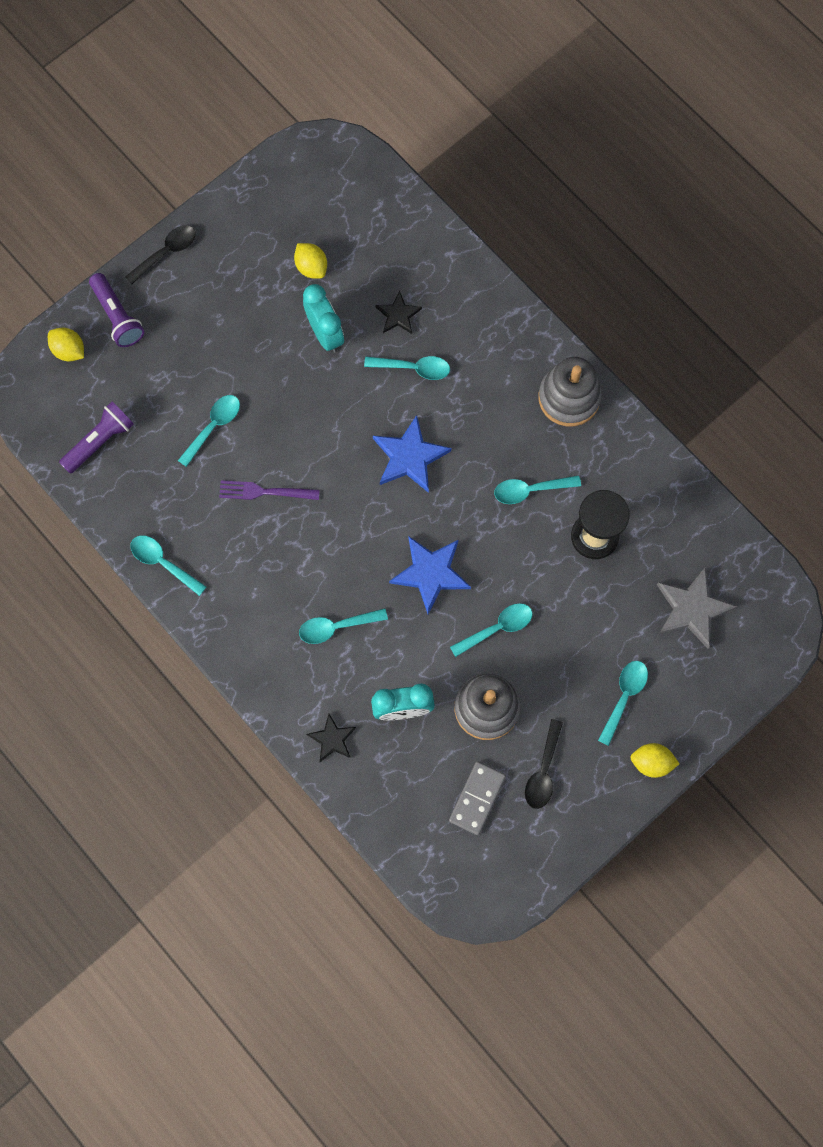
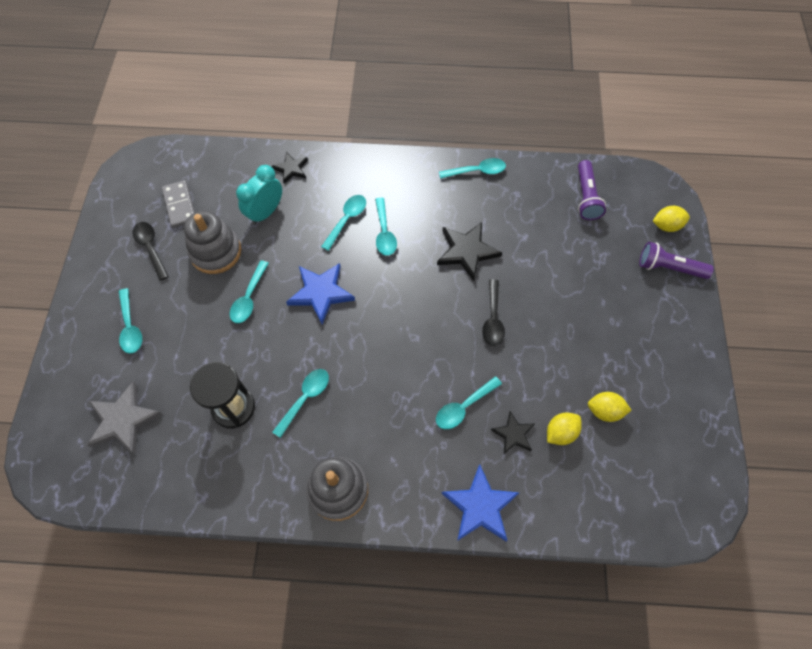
camera: 135 degrees right, 10 degrees down
black spoon [125,225,196,284] -> black spoon moved to [482,279,505,346]
turquoise spoon [178,395,240,467] -> turquoise spoon moved to [375,198,397,256]
purple fork [219,480,320,500] -> black star [437,222,502,281]
turquoise clock [303,284,344,353] -> none
blue star [373,415,451,493] -> blue star moved to [441,464,520,541]
yellow lemon [630,743,680,778] -> yellow lemon moved to [547,413,582,445]

